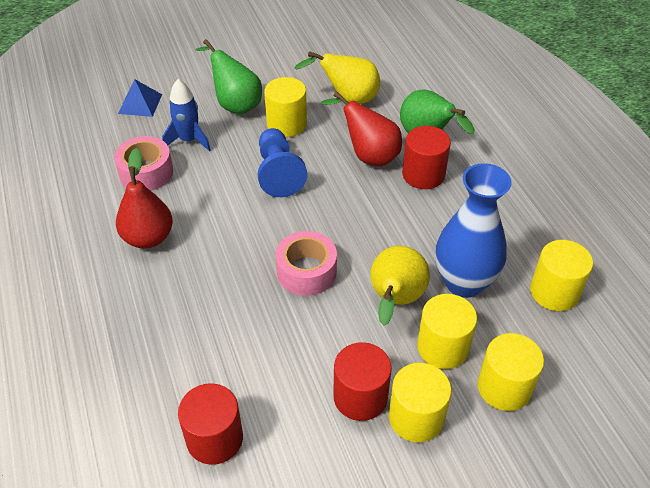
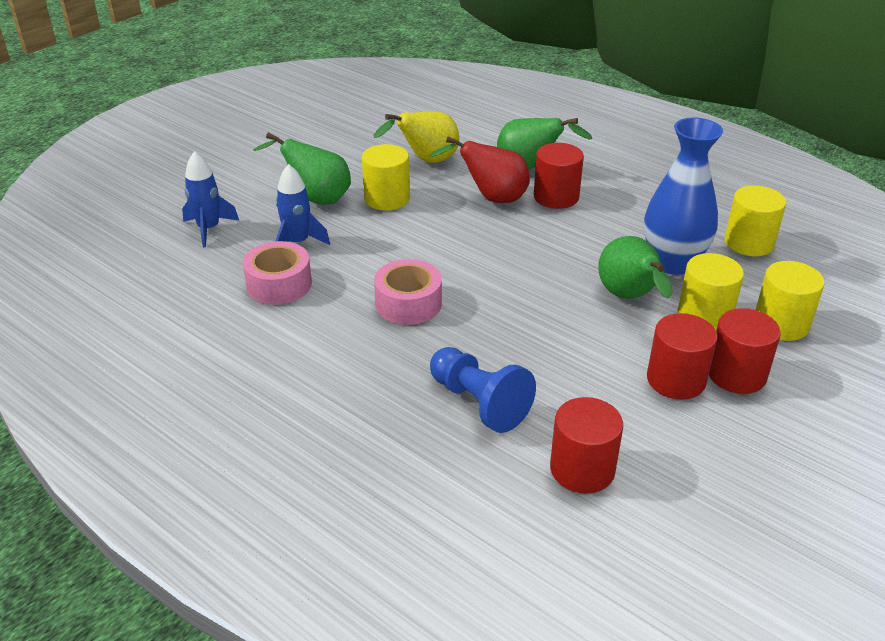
camera: 30 degrees left, 10 degrees down
red pear [116,148,173,248] -> none
blue pyramid [118,79,162,117] -> blue rocket [182,151,239,248]
blue pawn [258,128,308,197] -> blue pawn moved to [430,347,536,433]
pink tape [275,231,337,296] -> pink tape moved to [374,259,442,325]
yellow pear [370,246,430,326] -> green pear [598,236,672,299]
yellow cylinder [389,363,451,442] -> red cylinder [709,308,781,394]

